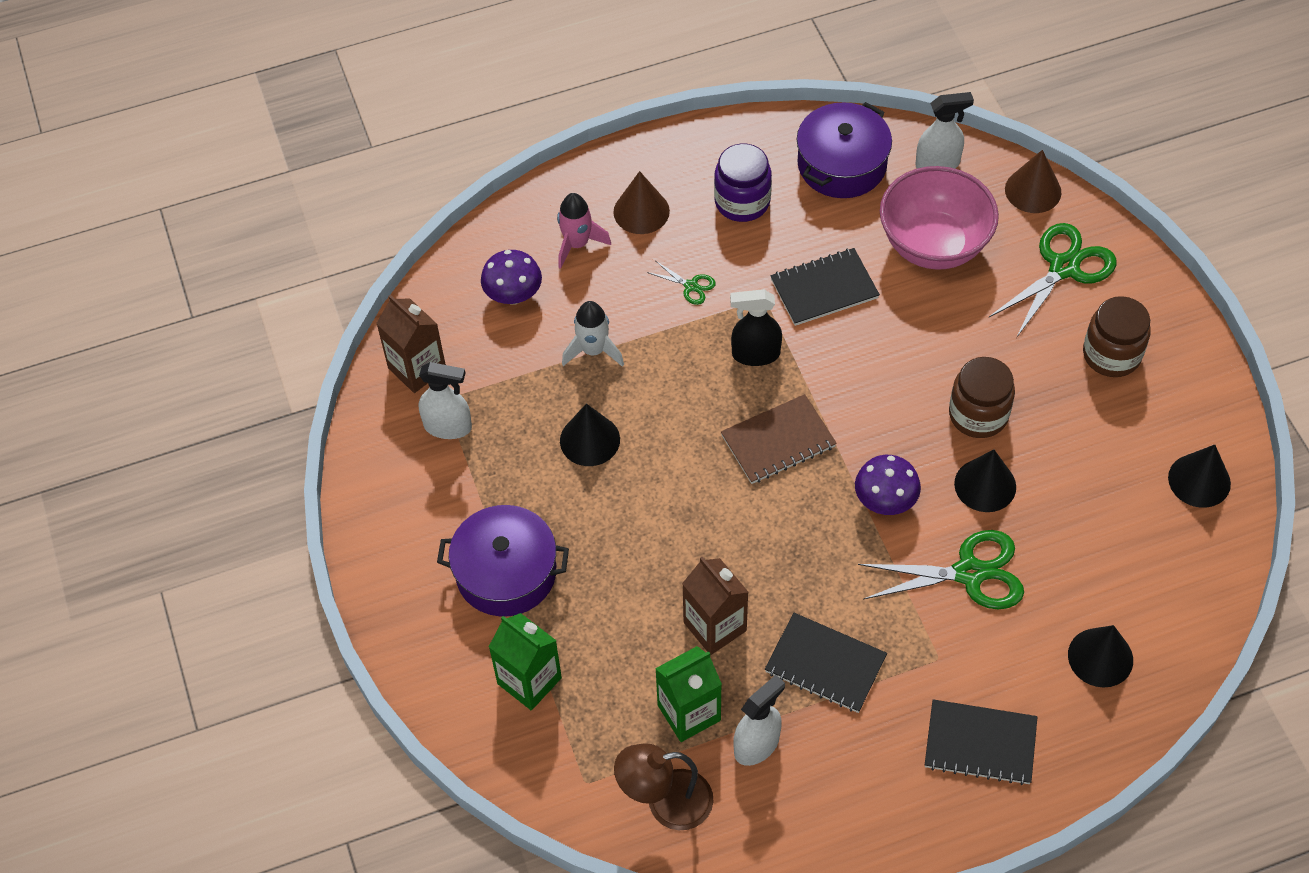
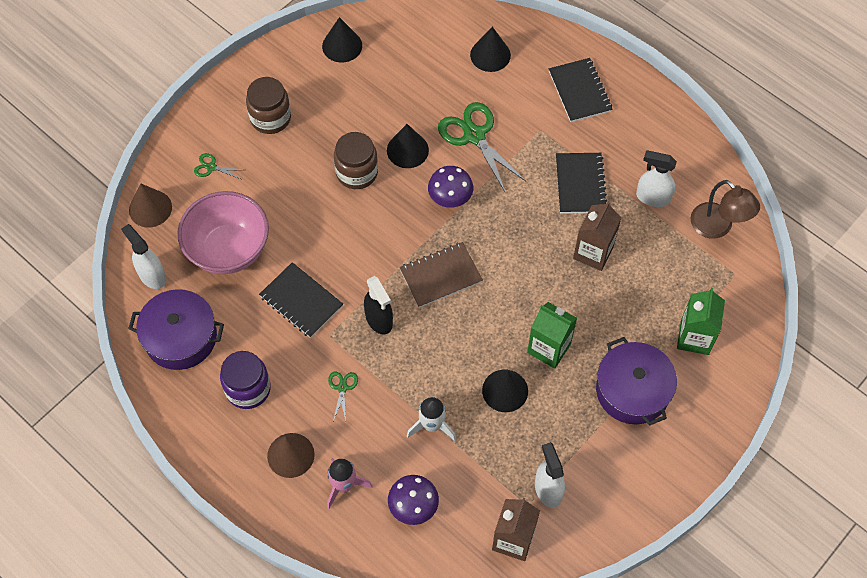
camera: 120 degrees left, 5 degrees up
green carton [655,646,722,742] -> green carton moved to [527,302,577,369]
brown notebook [721,394,837,484] -> brown notebook turned 60 degrees counterclockwise [399,242,483,308]
green scissors [989,223,1117,338] -> green scissors [194,153,243,179], size x0.46

